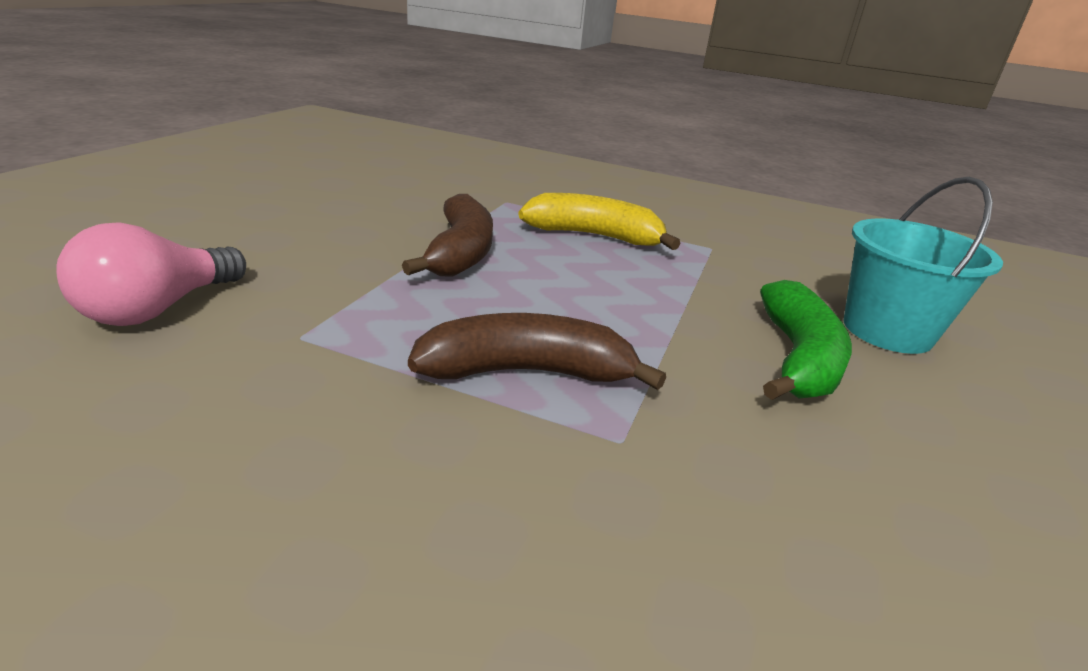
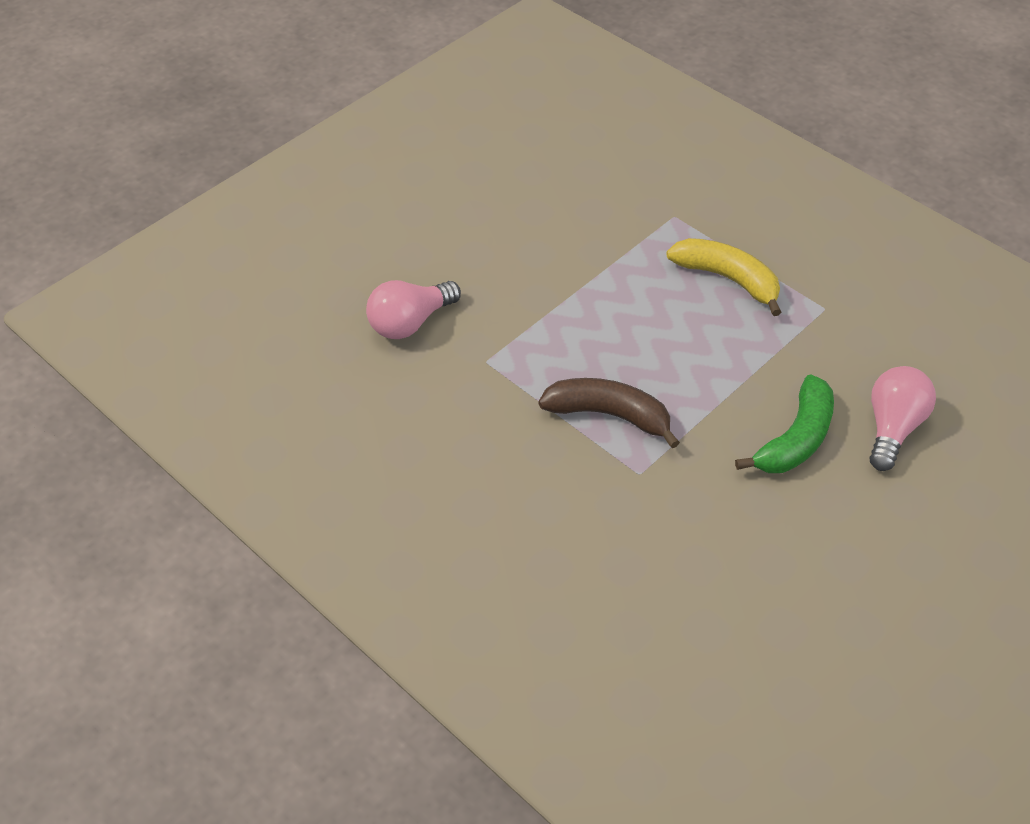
camera: 25 degrees right, 20 degrees up
brown banana [402,194,493,276] -> none
turquoise bucket [844,177,1003,354] -> pink light bulb [869,366,936,471]

